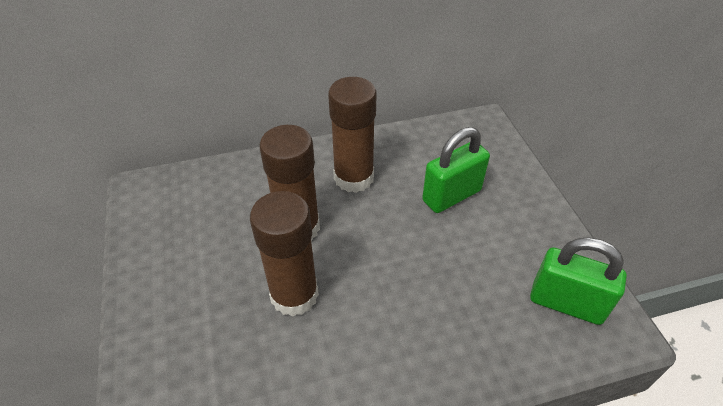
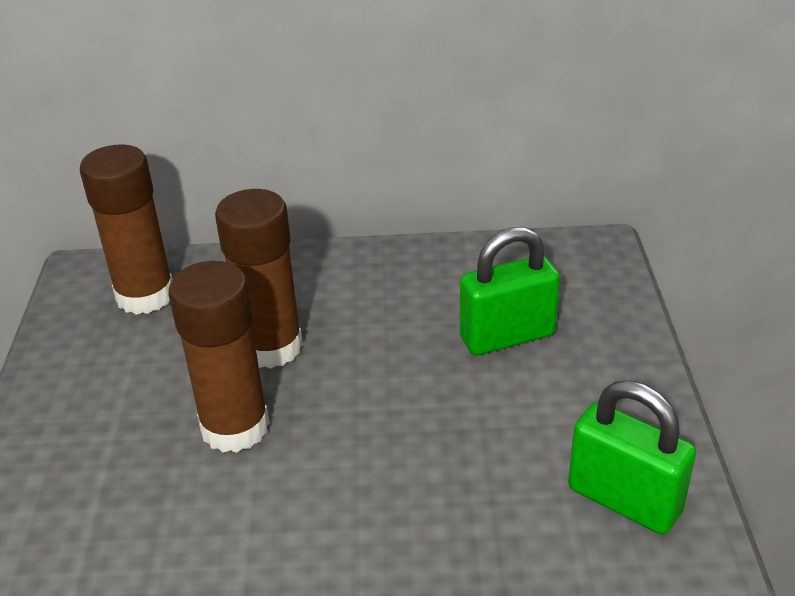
camera: 15 degrees right, 10 degrees down
brown glue stick [328,77,377,193] -> brown glue stick moved to [80,144,173,315]

